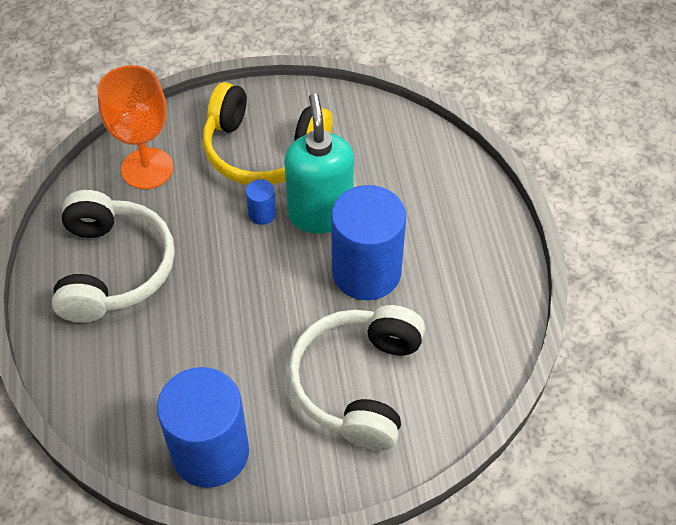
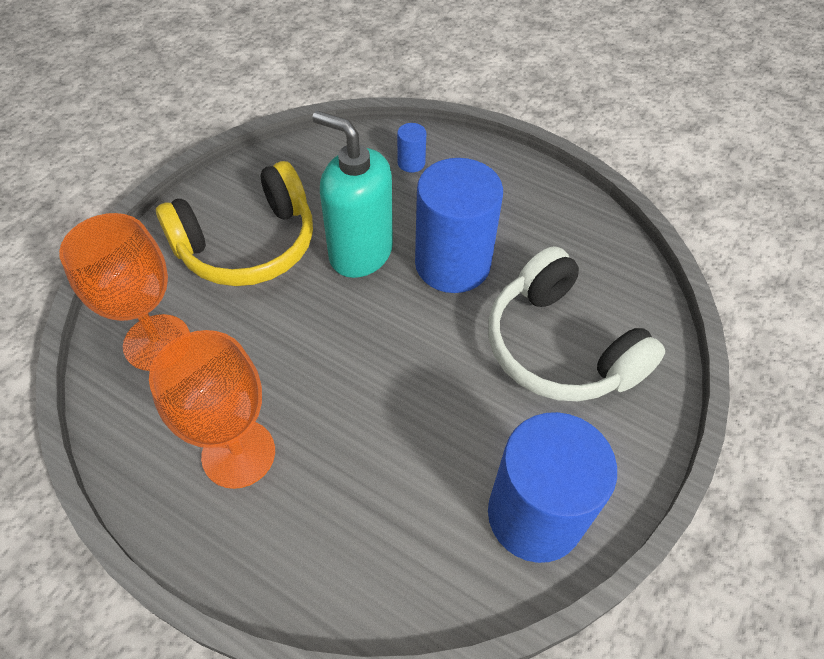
camera: 50 degrees left, 0 degrees up
white headphones [52,190,175,323] -> orange goblet [149,330,275,489]
blue cylinder [246,179,276,225] -> blue cylinder moved to [397,123,426,173]

